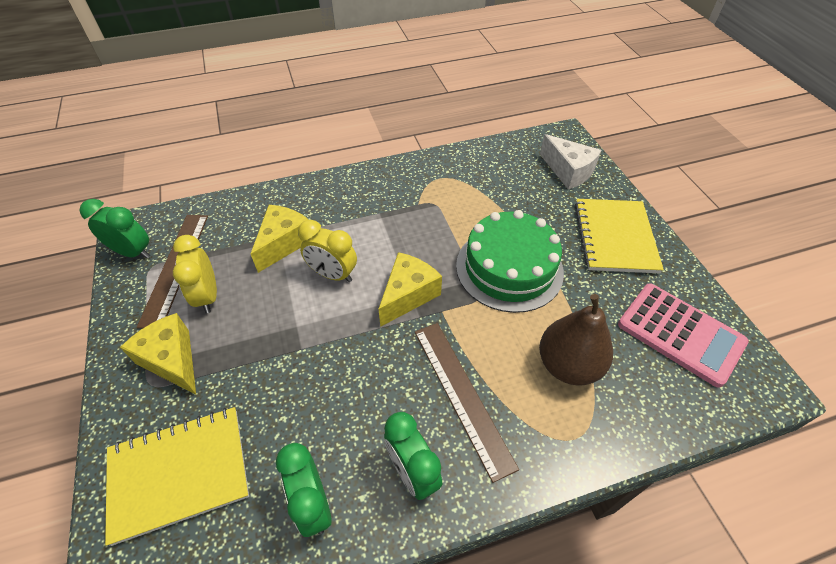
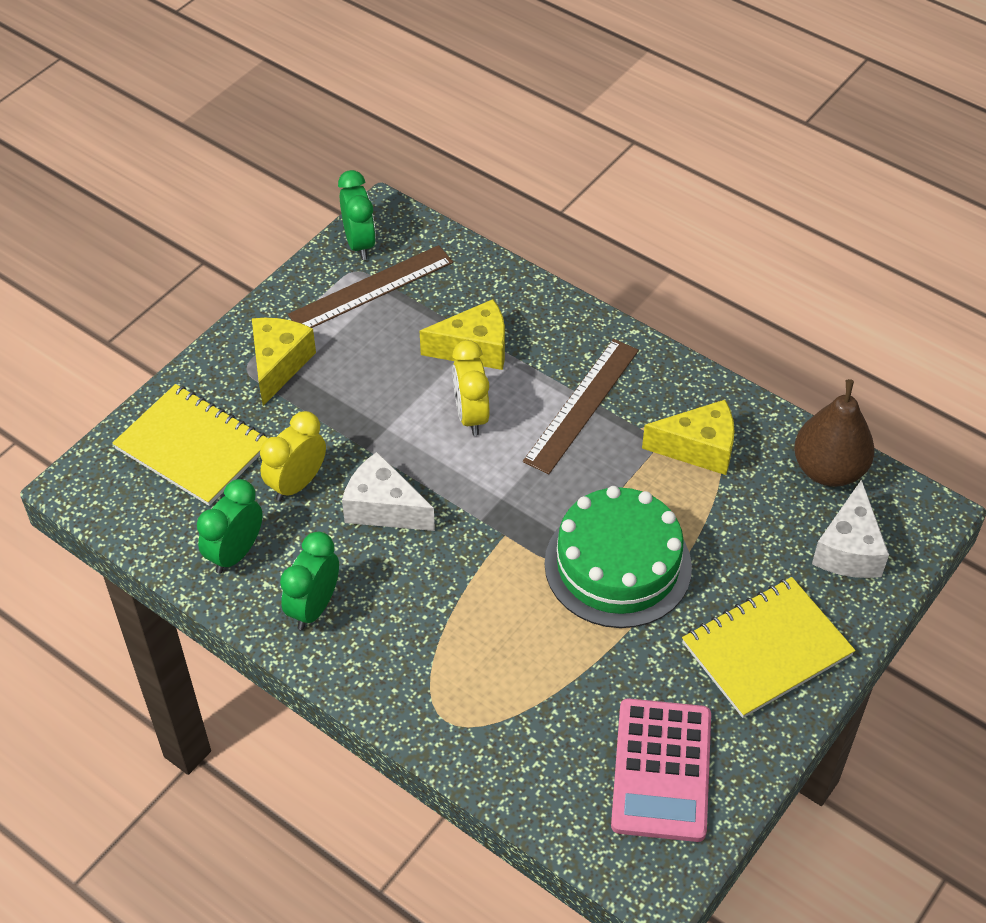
camera: 55 degrees right, 0 degrees up
yellow clock [173,235,217,314] -> yellow clock moved to [260,411,326,501]
yellow cheese [378,252,442,327] -> yellow cheese moved to [642,400,735,475]
brown ruler [415,323,519,483] -> brown ruler moved to [523,339,639,474]
brown pear [539,294,613,386] -> brown pear moved to [794,379,875,487]
none -> white cheese [342,452,435,531]

